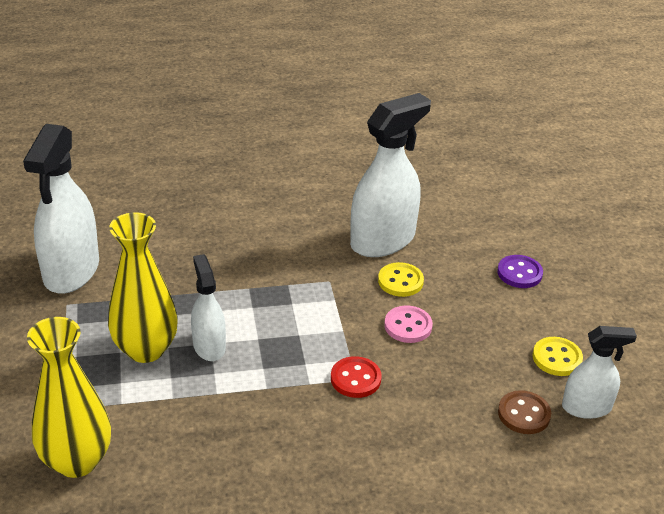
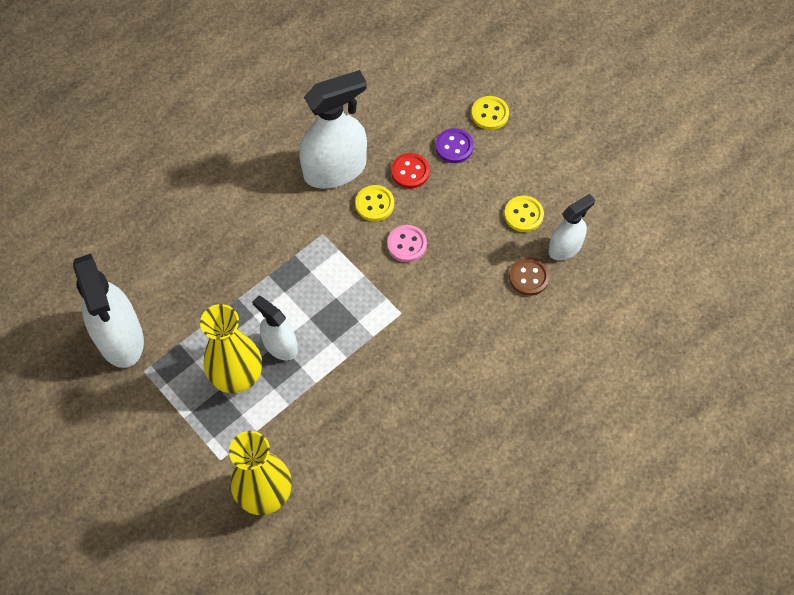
camera: 30 degrees left, 25 degrees up
red button [331,356,382,398] -> red button moved to [391,153,430,189]
white spray bottle [350,93,431,257] -> white spray bottle turned 45 degrees clockwise [299,70,367,189]
none -> yellow button [471,96,509,130]

